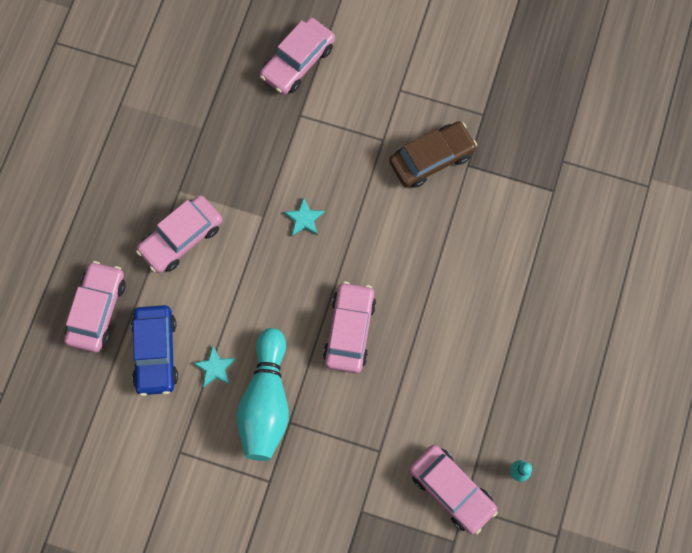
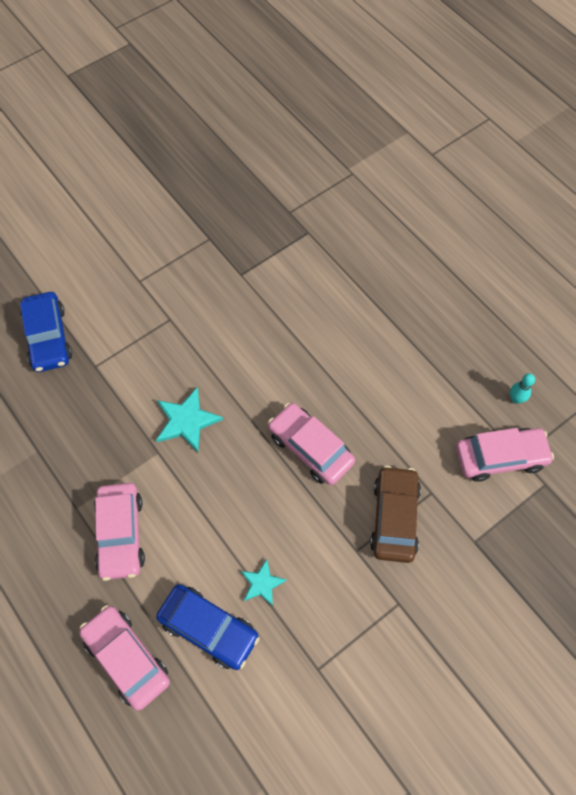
camera: 55 degrees left, 10 degrees down
turquoise bowling pin [237,328,289,461] -> none
pink car [260,18,335,95] -> blue car [20,292,72,372]
turquoise star [283,198,325,236] -> turquoise star [156,387,223,452], size x1.61
brown car [389,121,477,188] -> brown car moved to [370,466,421,563]

